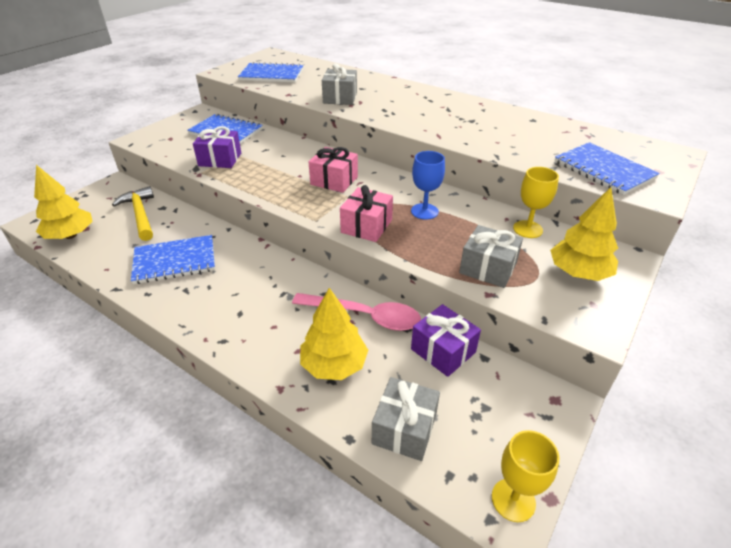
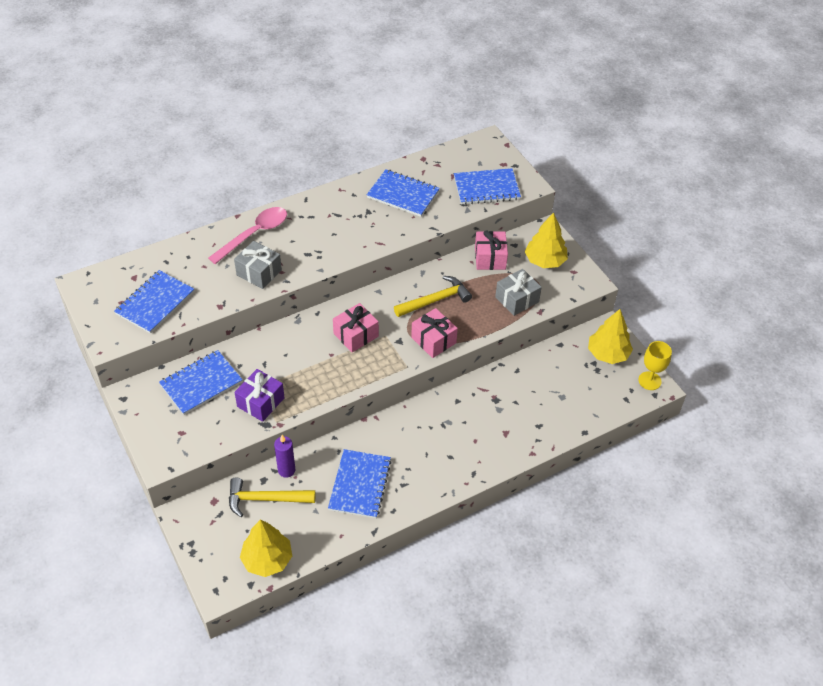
camera: 65 degrees left, 10 degrees up
pink spoon [292,293,421,331] -> pink spoon moved to [208,207,287,264]
yellow tree [300,288,368,380] -> yellow tree moved to [588,309,633,364]
grey gift [372,377,440,461] -> none
blue goblet [411,151,445,220] -> yellow hammer [394,276,472,317]
purple gift [411,304,481,377] -> none
yellow goblet [513,167,559,238] -> pink gift [475,230,508,270]
none -> purple candle [274,435,295,478]
none -> blue notebook [367,169,440,217]

